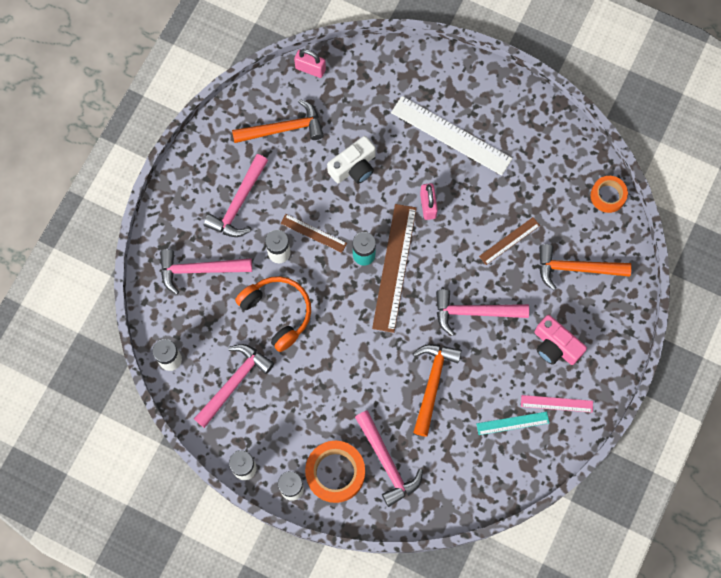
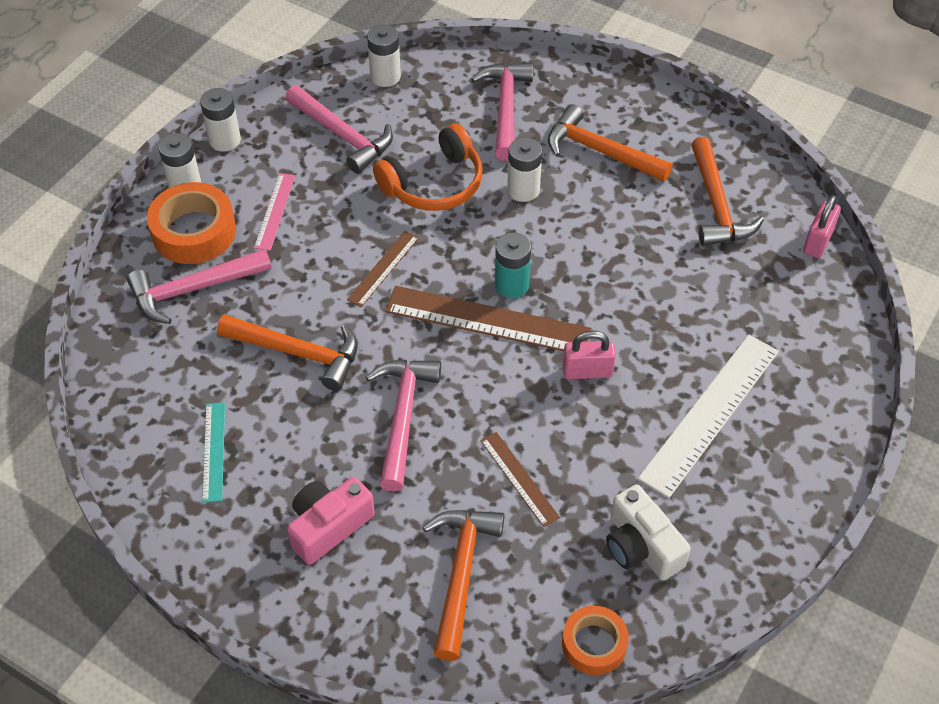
camera: 95 degrees right, 20 degrees down
pink hammer [204,154,268,237] -> orange hammer [548,104,673,182]
brown ruler [280,214,347,253] -> brown ruler moved to [347,231,419,307]
white camera [327,136,376,184] -> white camera moved to [606,484,691,580]
pink ruler [521,395,593,413] -> pink ruler moved to [254,173,296,251]

